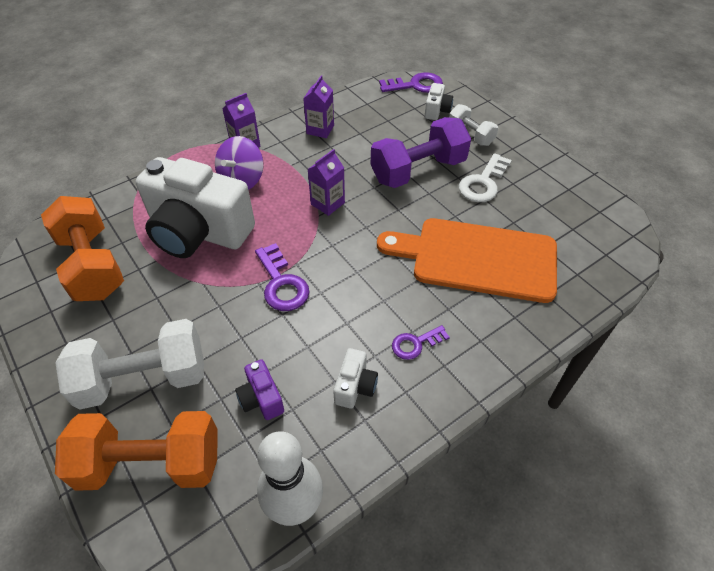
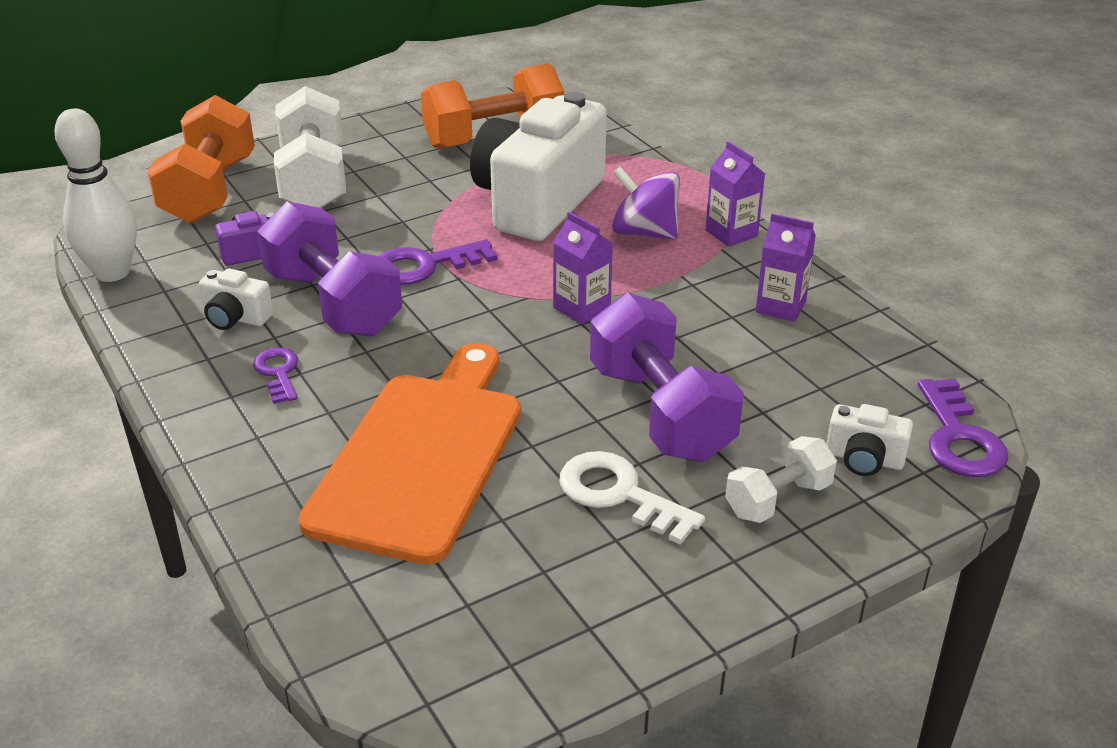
camera: 95 degrees right, 15 degrees down
none -> purple dumbbell [257,201,402,337]

